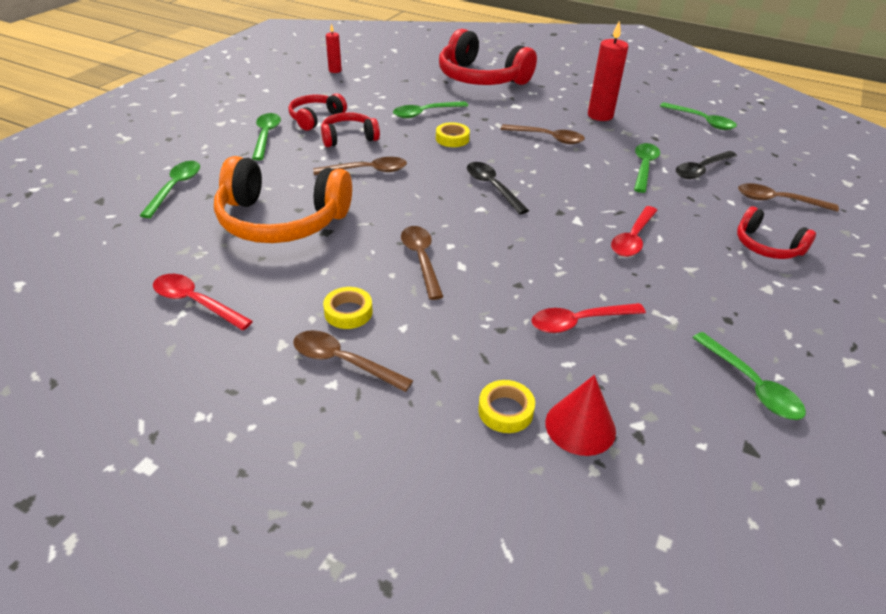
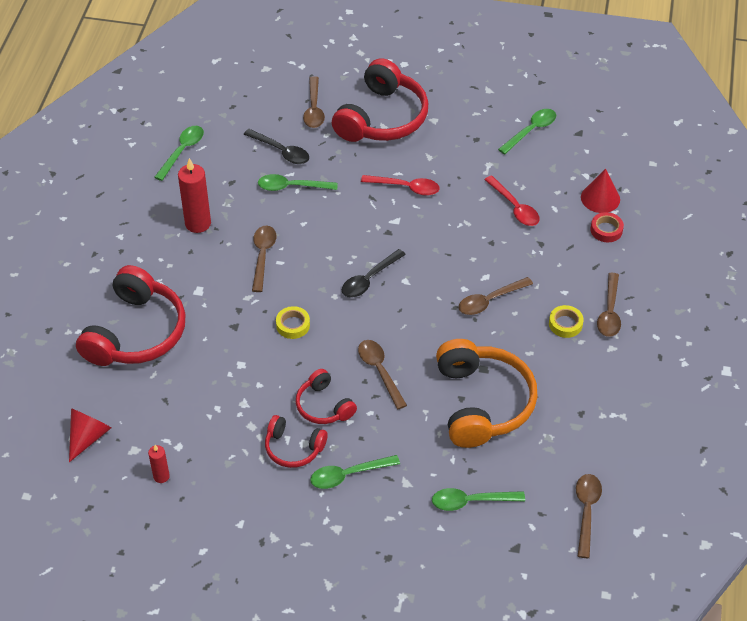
camera: 105 degrees left, 10 degrees up
red spoon [153,274,253,330] -> none
green spoon [393,101,468,118] -> none
yellow tape [478,380,535,433] -> red tape [590,212,624,242]
red headphones [737,207,816,259] -> red headphones [332,58,428,142], size x1.89
none -> red cone [69,408,111,462]
none -> brown spoon [576,474,602,558]

